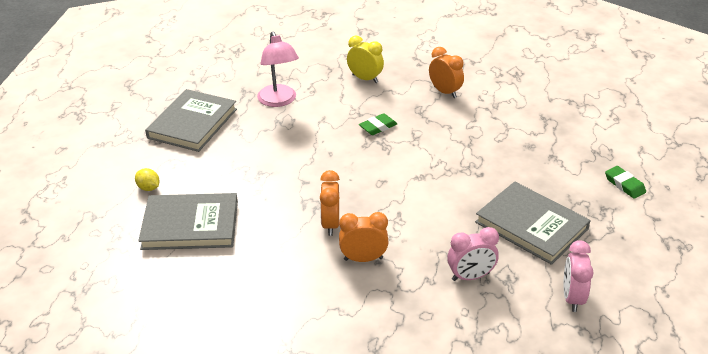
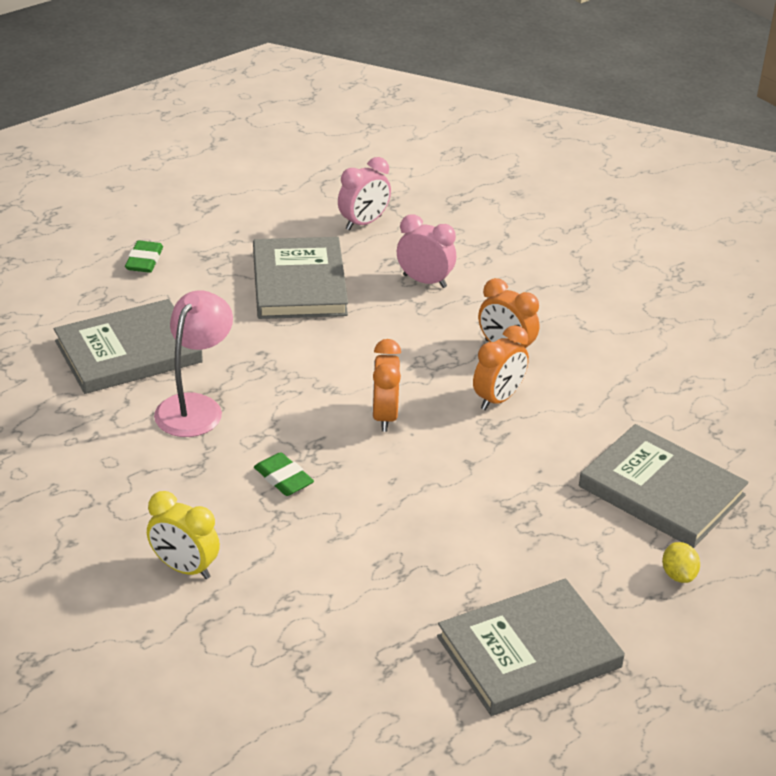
camera: 140 degrees left, 0 degrees up
pink lamp [257,31,299,107] -> pink lamp moved to [154,290,233,437]
yellow clock [347,35,384,83] -> yellow clock turned 45 degrees counterclockwise [147,491,220,579]
green eraser [359,113,397,135] -> green eraser turned 45 degrees clockwise [254,452,314,496]
orange clock [429,47,464,98] -> orange clock moved to [372,339,401,432]
none -> grey book [54,299,203,394]

